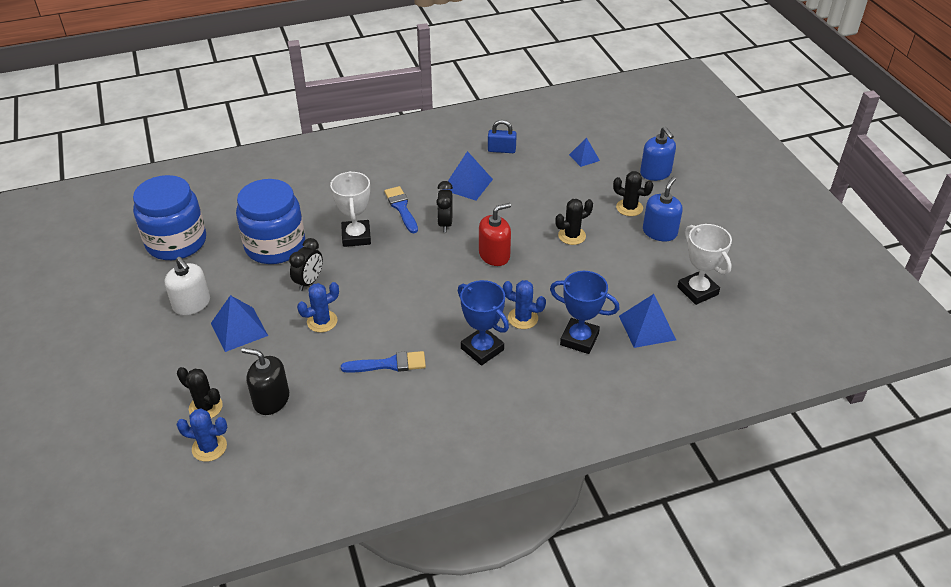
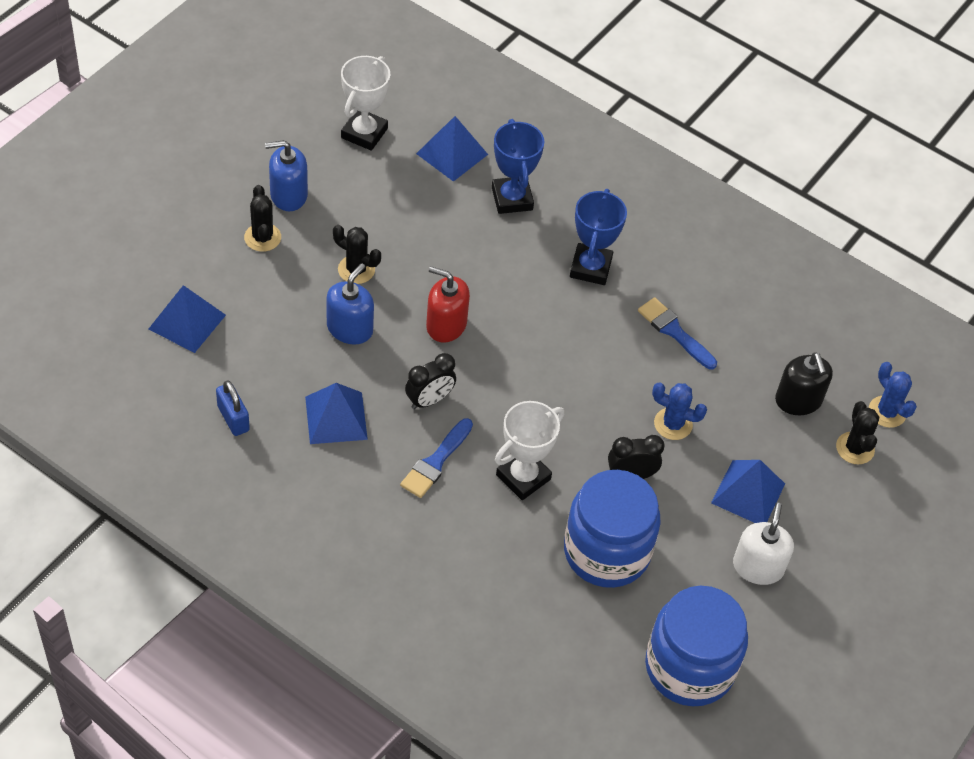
camera: 130 degrees left, 10 degrees up
blue cactus [503,280,546,329] -> none
blue pyramid [569,137,600,167] -> blue pyramid [149,285,226,353], size x1.62
blue soap dispenser [640,127,676,181] -> blue soap dispenser moved to [327,263,374,345]

